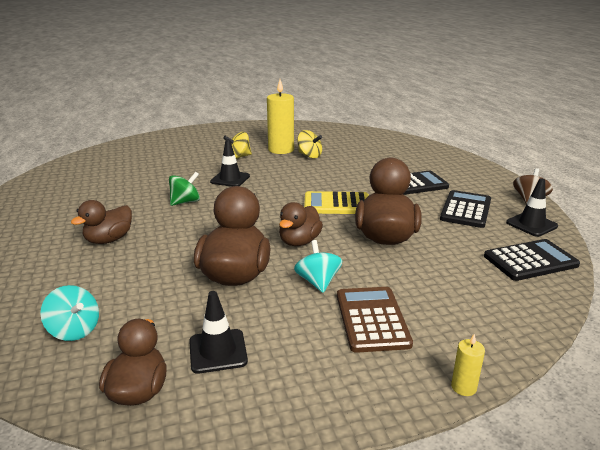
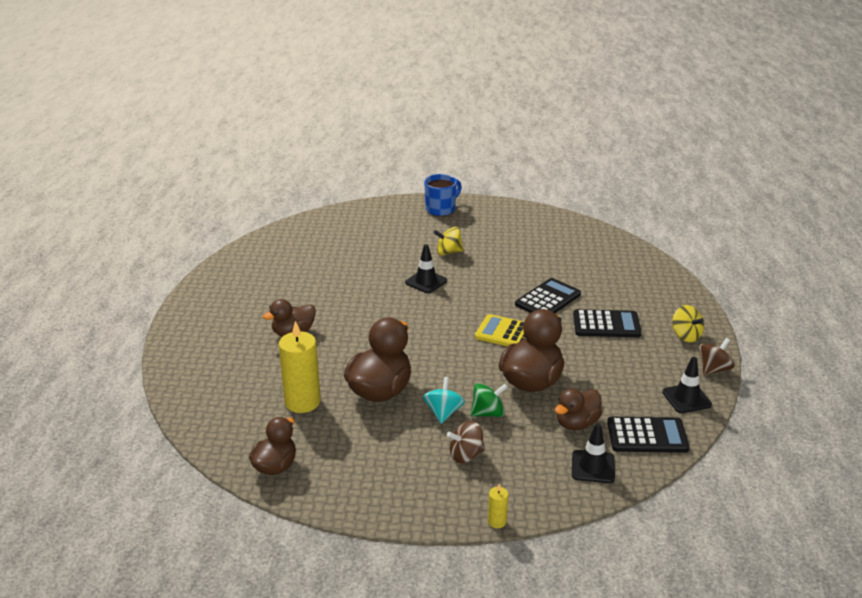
camera: 20 degrees right, 5 degrees up
turquoise spinning top [40,285,99,341] -> none
green spinning top [169,172,200,206] -> green spinning top moved to [471,383,508,417]
black traffic cone [189,291,248,374] -> black traffic cone moved to [572,423,615,483]
yellow candle [267,79,294,154] -> yellow candle moved to [279,321,321,413]
brown duck [279,202,323,246] -> brown duck moved to [555,388,602,430]
yellow spinning top [297,130,322,158] -> yellow spinning top moved to [672,305,704,342]
brown calculator [337,287,413,353] -> brown spinning top [447,421,485,463]
black calculator [440,190,491,228] -> black calculator moved to [515,278,581,313]
none -> blue mug [424,174,462,216]

